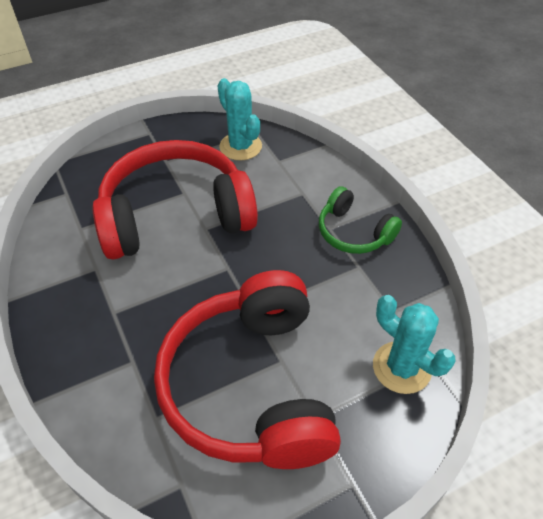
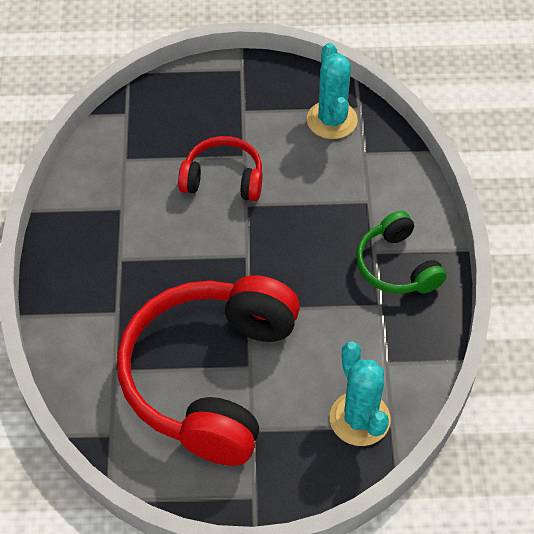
camera: 25 degrees right, 5 degrees up
red headphones [92,140,258,260] -> red headphones [178,136,262,201], size x0.50

